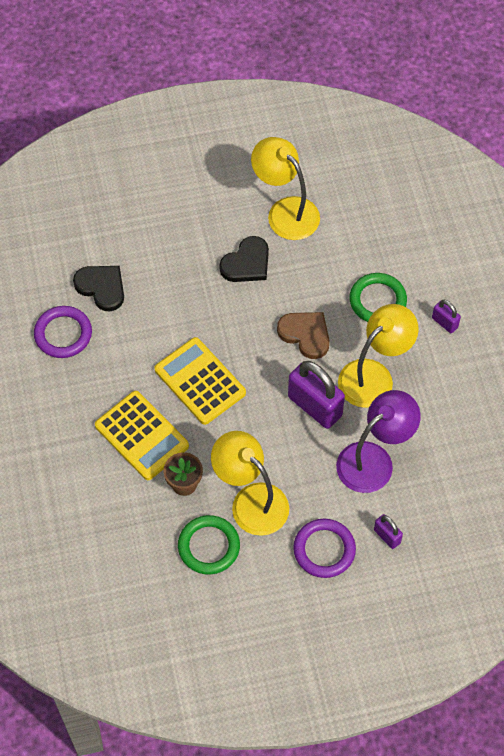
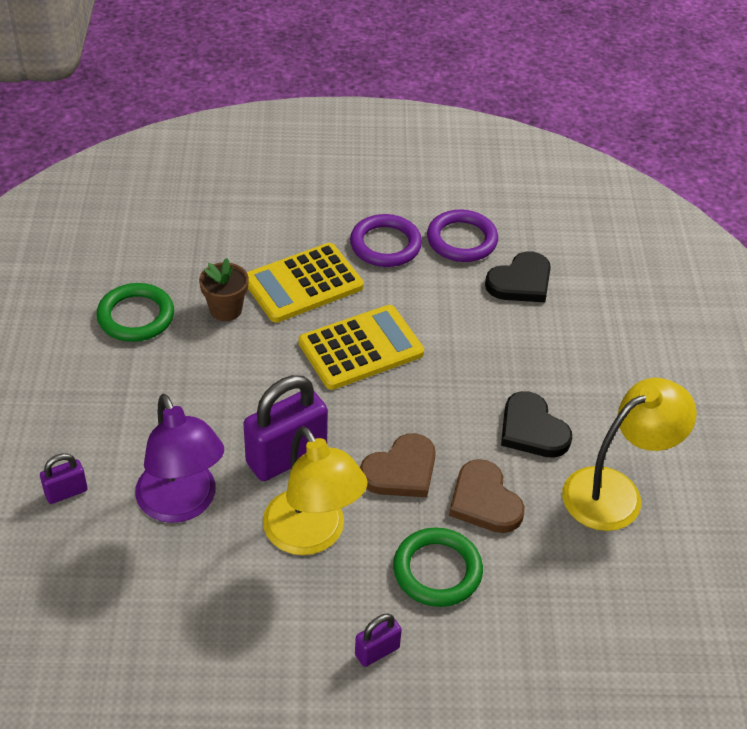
camera: 100 degrees right, 15 degrees down
yellow lamp [211,431,289,536] -> none
purple ring [293,519,356,578] -> purple ring moved to [350,214,422,267]
none -> brown heart [449,459,525,533]

